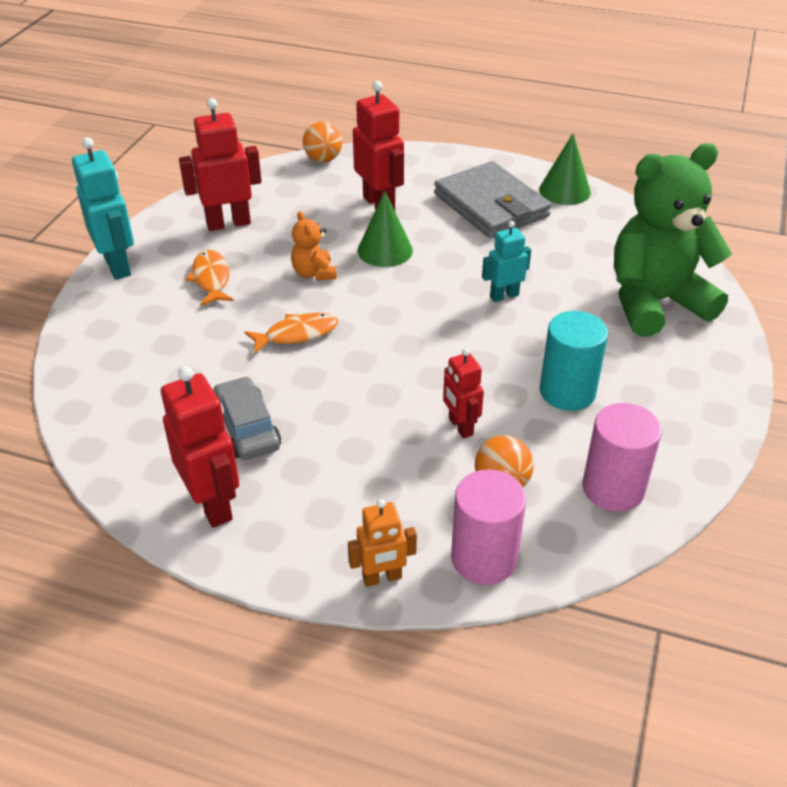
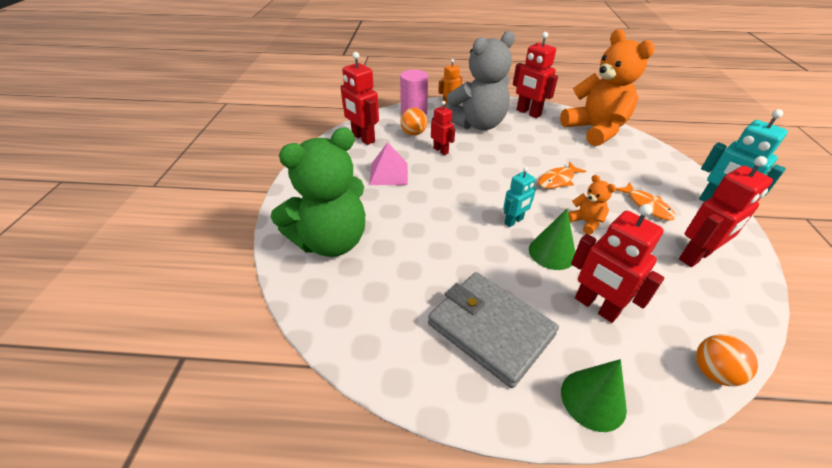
camera: 165 degrees right, 0 degrees up
grey car [213,376,281,460] -> none
turquoise robot [482,221,531,302] -> turquoise robot moved to [503,167,536,227]
green cone [539,134,591,205] -> green cone moved to [561,359,627,432]
turquoise cylinder [540,311,608,411] -> pink pyramid [369,142,408,185]
pink cylinder [583,403,662,512] -> red robot [341,52,379,145]
none -> grey teddy bear [445,31,515,130]
none -> orange teddy bear [560,29,655,146]

